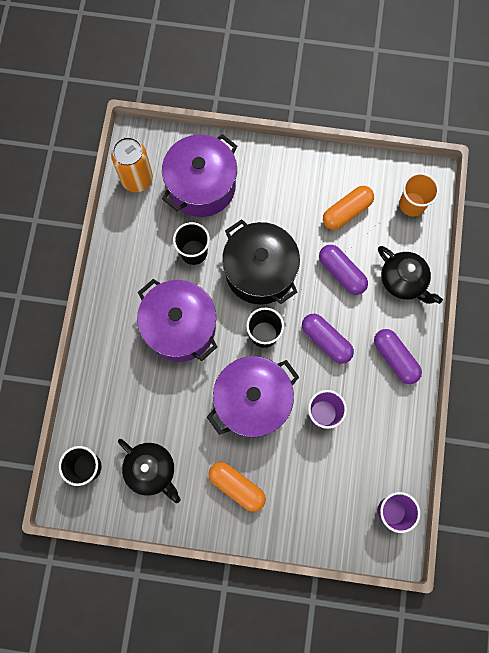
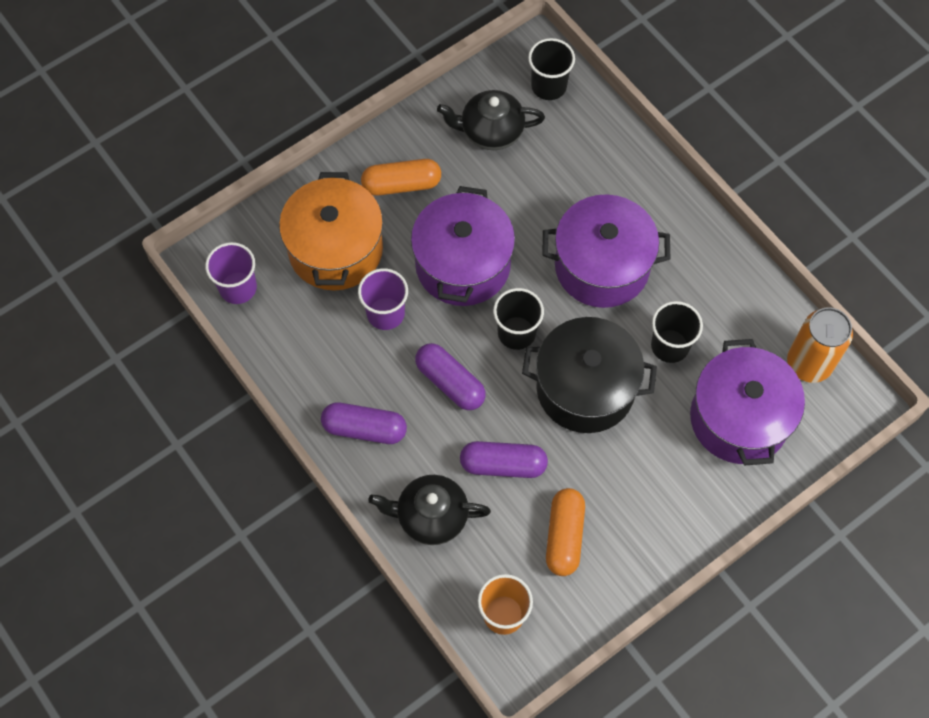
camera: 135 degrees right, 10 degrees down
purple capsule [302,314,354,364] -> purple capsule turned 45 degrees clockwise [415,343,486,410]
none -> orange pot [279,172,383,291]

